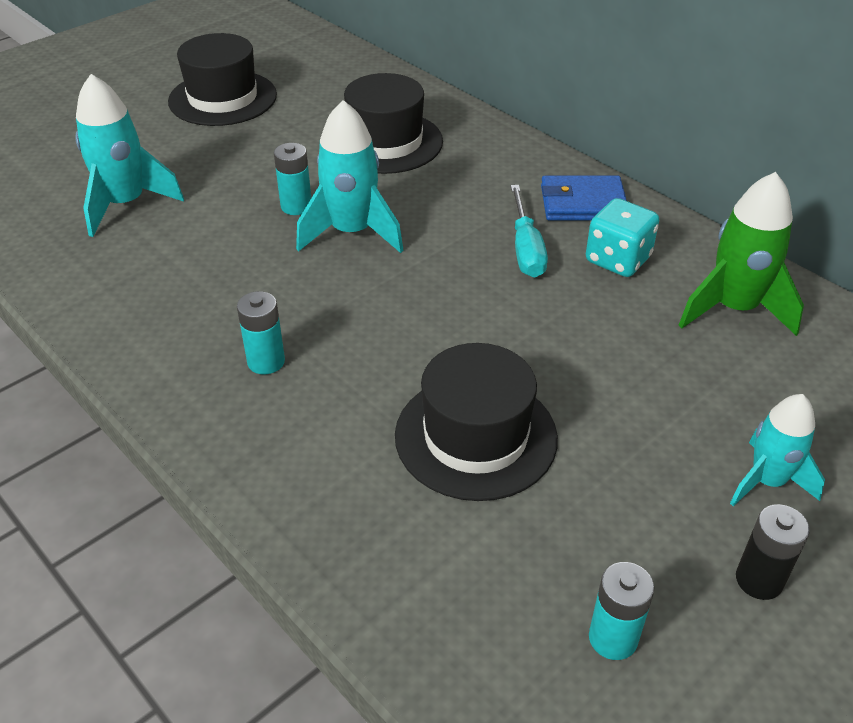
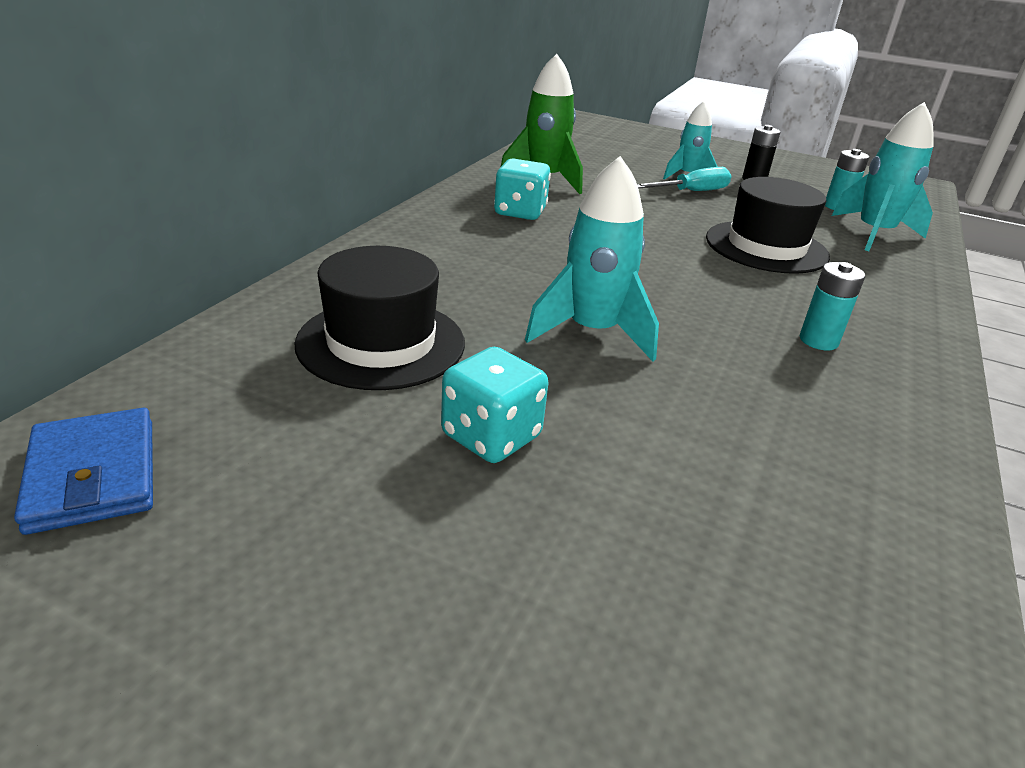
camera: 115 degrees left, 10 degrees down
turquoise rocket [75,74,184,237] -> turquoise rocket moved to [832,102,933,251]
black hat [168,33,277,126] -> none
turquoise battery [274,143,311,215] -> none
turquoise screwdriver [511,185,548,278] -> turquoise screwdriver moved to [637,167,731,191]
blue wallet [541,175,627,221] -> blue wallet moved to [14,408,153,535]
none -> turquoise dice [441,347,548,463]

